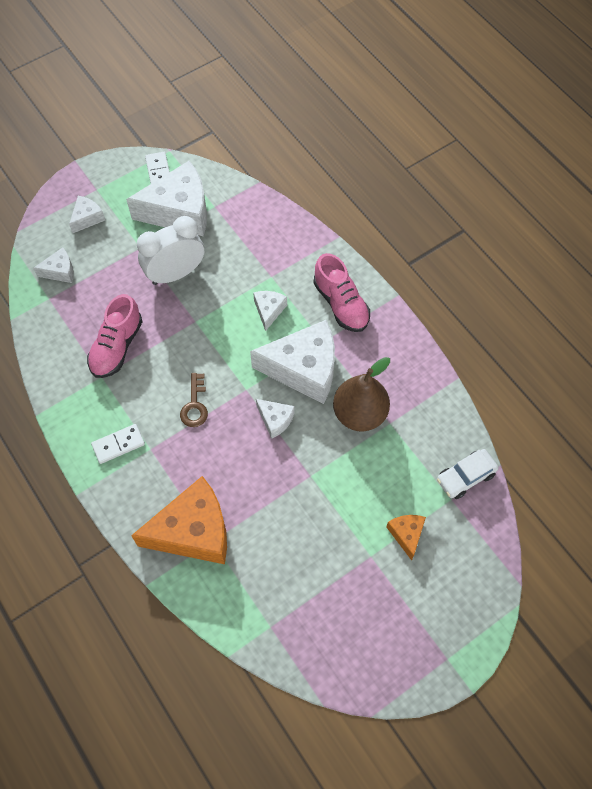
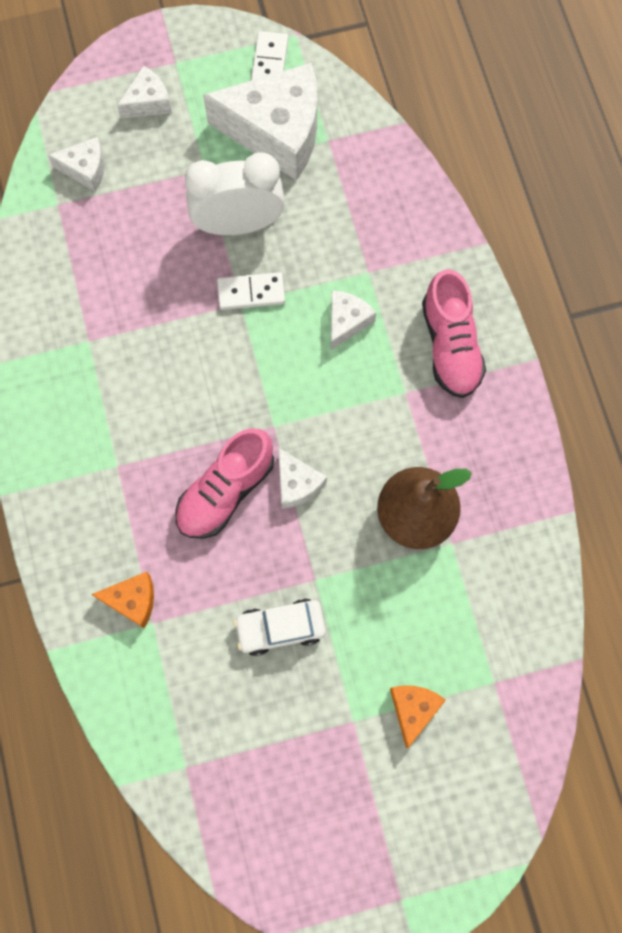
camera: 20 degrees right, 10 degrees up
pink shoe [87,294,143,378] -> pink shoe moved to [176,428,274,539]
white domino [91,424,145,464] -> white domino moved to [217,272,285,310]
orange cheese [131,476,227,564] -> orange cheese [91,572,154,628], size x0.47
brown key [180,373,208,427] -> none
white cheese [250,320,335,404] -> none
white car [437,449,498,499] -> white car moved to [234,599,326,656]

